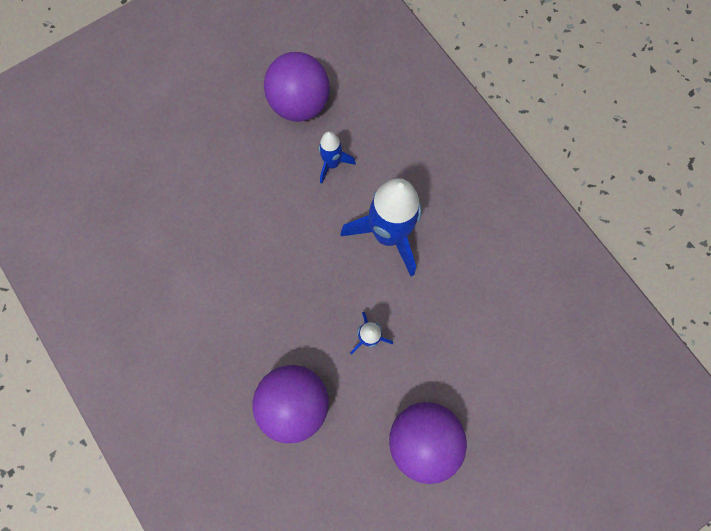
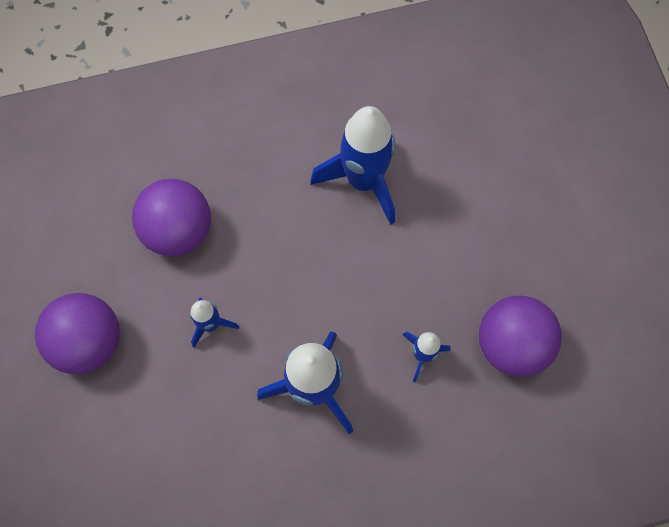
camera: 110 degrees right, 5 degrees down
none -> blue rocket [310,106,395,224]

